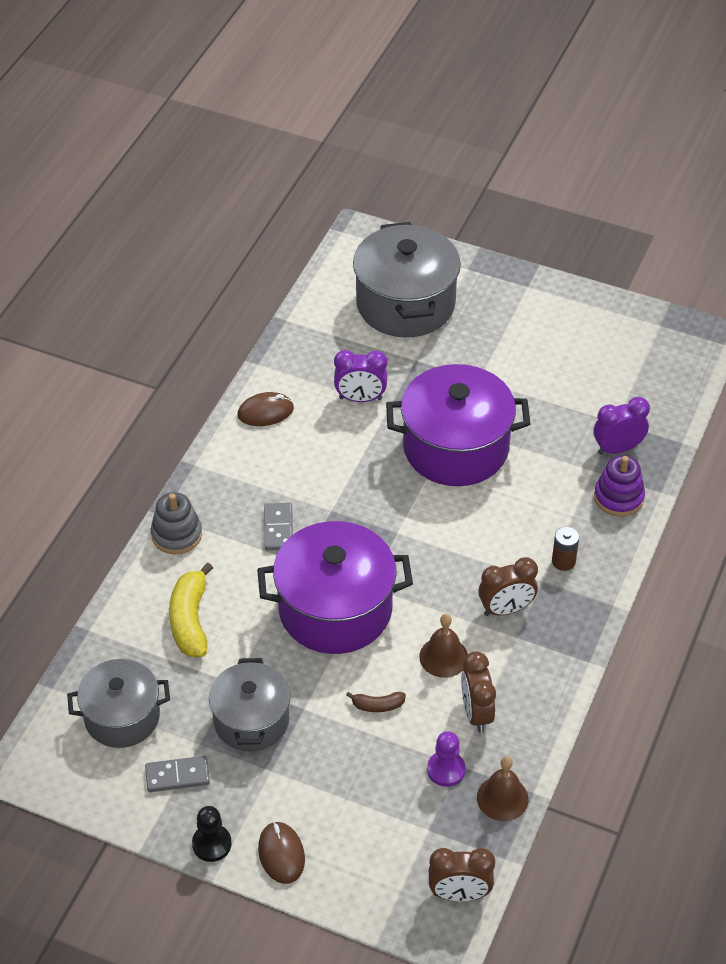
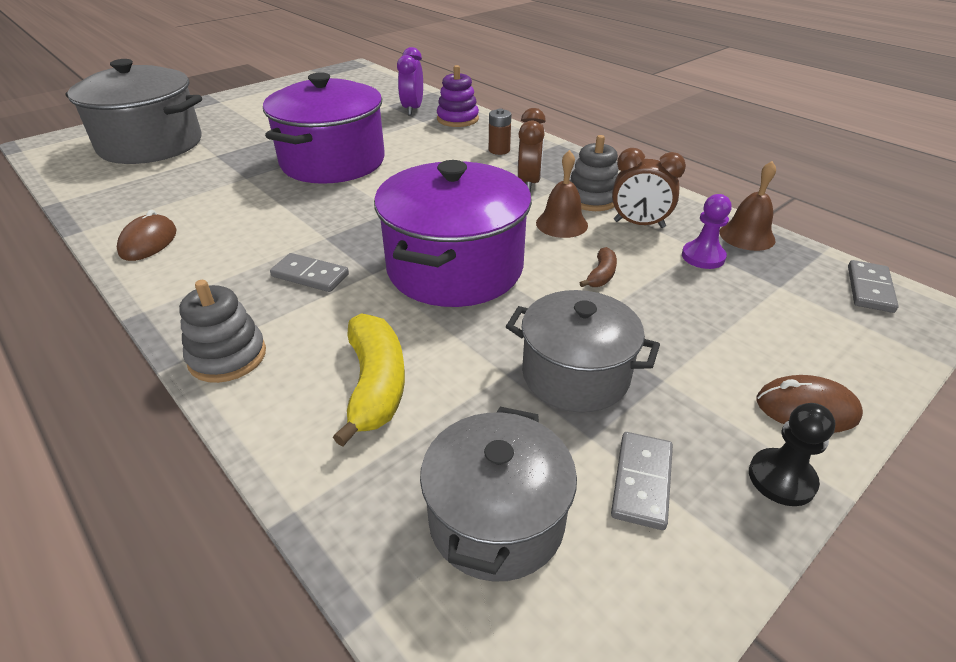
camera: 65 degrees left, 10 degrees down
yellow banana [169,563,213,657] -> yellow banana turned 120 degrees counterclockwise [333,313,405,446]
purple clock [334,350,387,402] -> none
brown clock [429,848,495,902] -> grey domino [848,260,899,313]
none -> grey stacking toy [570,135,619,211]

